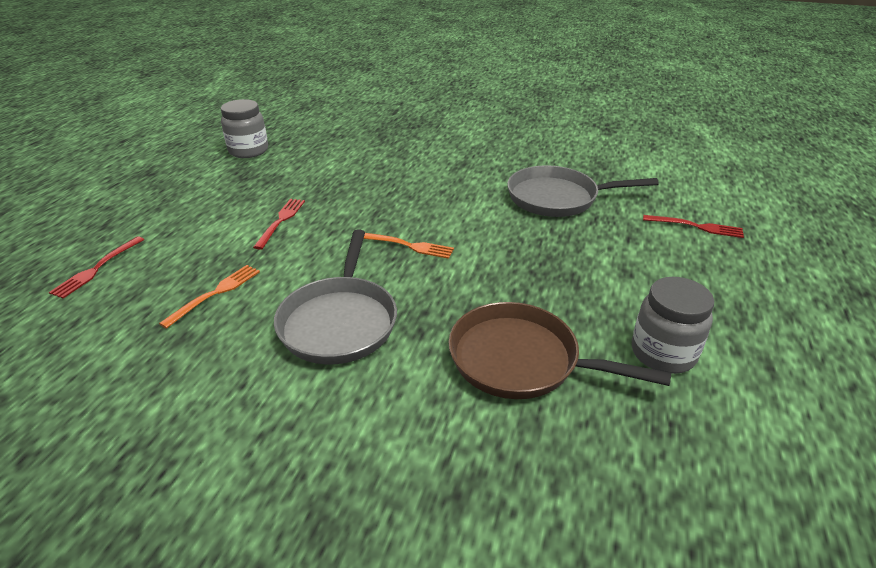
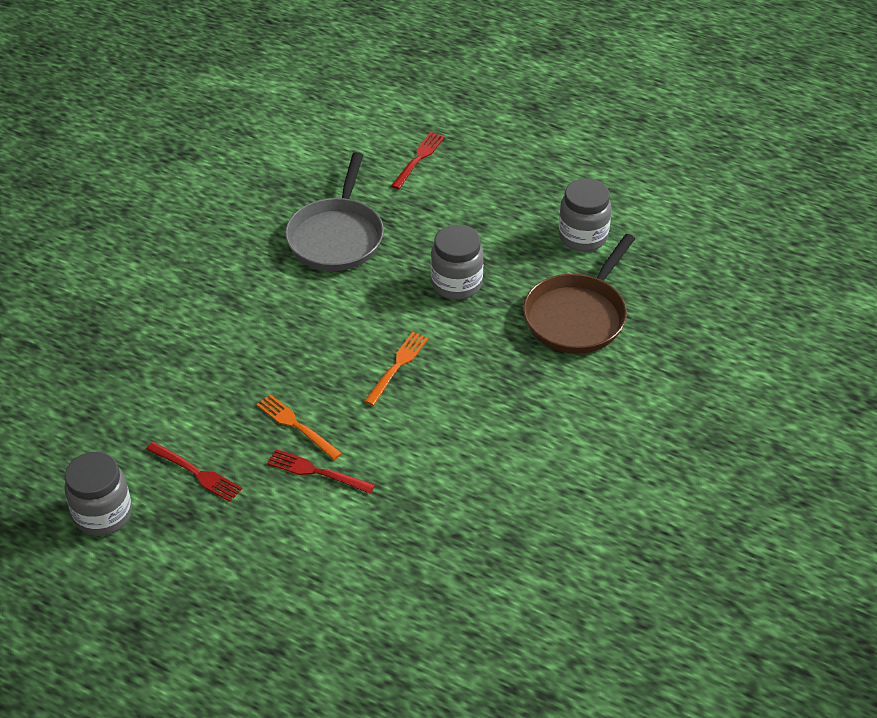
camera: 80 degrees left, 10 degrees up
red fork [49,236,145,298] -> red fork moved to [146,442,242,502]
orange fork [159,265,260,329] -> orange fork moved to [256,394,342,460]
grey pan [274,230,397,364] -> none
none -> grey jar [431,225,484,300]

